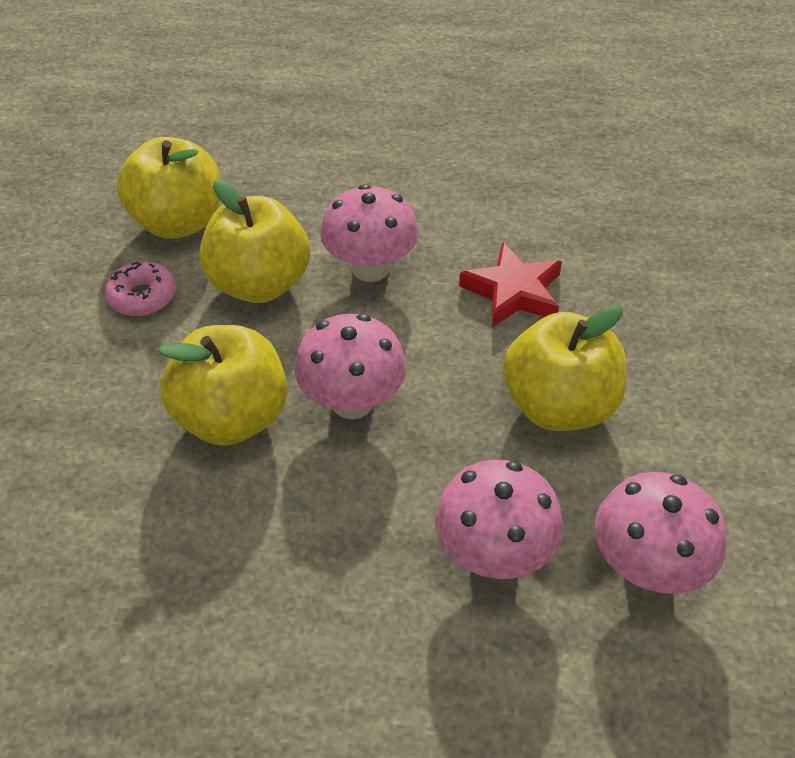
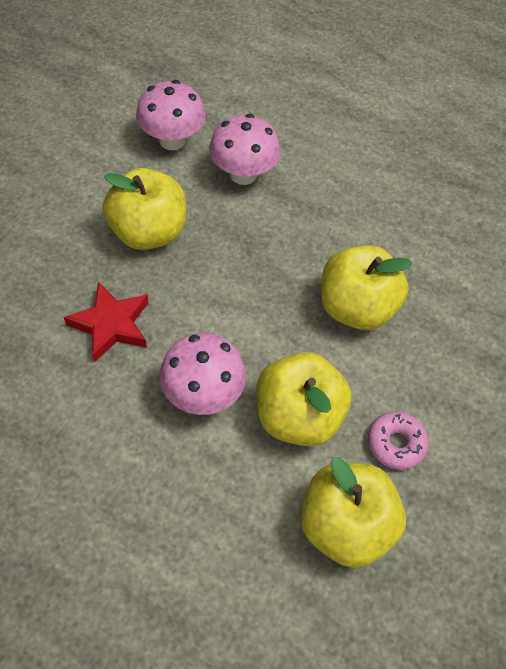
camera: 160 degrees left, 10 degrees up
pink mushroom [294,314,407,419] -> none

